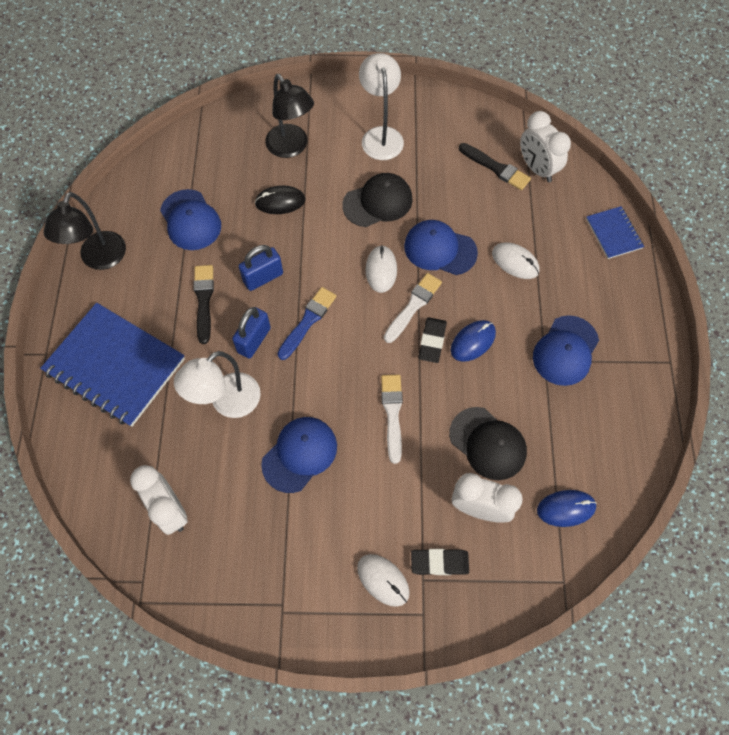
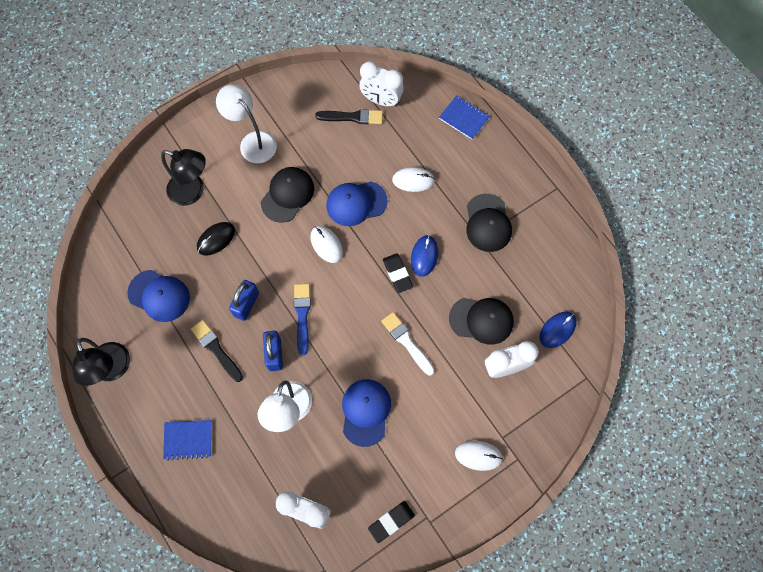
camera: 35 degrees left, 5 degrees up
blue notebook [40,303,185,427] -> blue notebook [163,420,212,460], size x0.49
white brush [384,273,442,343] -> none
black eraser [411,549,469,575] -> black eraser moved to [368,501,415,543]
blue cap [533,315,599,386] -> black cap [466,194,512,252]

